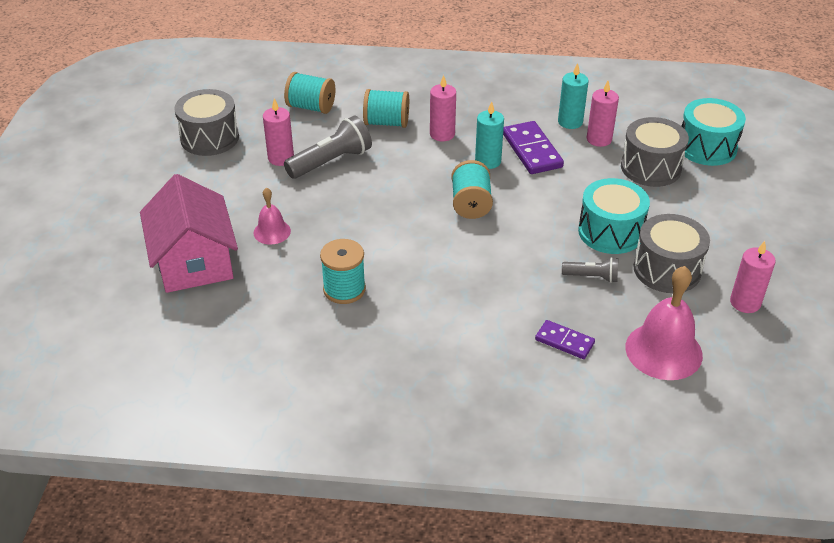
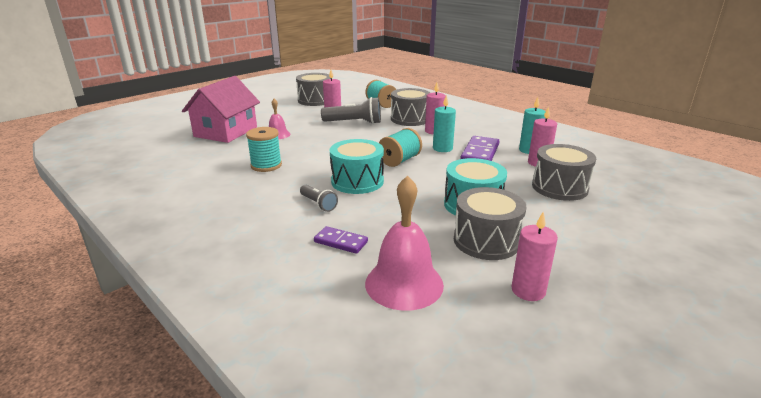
camera: 40 degrees right, 15 degrees down
turquoise spool [363,89,409,128] -> grey drum [391,88,430,126]
purple domino [535,320,595,359] -> purple domino turned 45 degrees counterclockwise [314,226,368,254]
grey flashlight [562,257,618,283] -> grey flashlight moved to [300,185,338,212]
turquoise drum [682,98,746,166] -> turquoise drum moved to [330,139,384,194]

